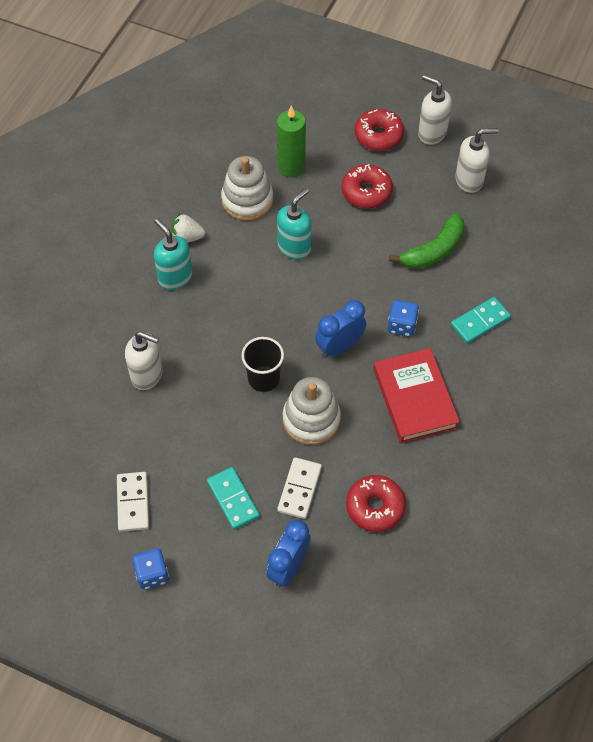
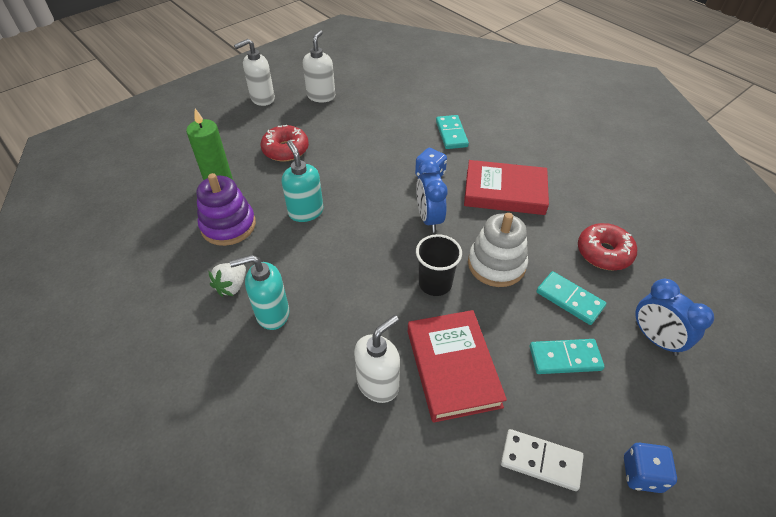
camera: 65 degrees left, 10 degrees down
white stacking toy [221,156,273,221] -> purple stacking toy [196,173,256,246]
white domino [277,457,322,519] -> turquoise domino [536,271,606,325]
red donut [355,109,404,151] -> none
green banana [389,213,465,269] -> none
none -> red book [408,310,507,423]

